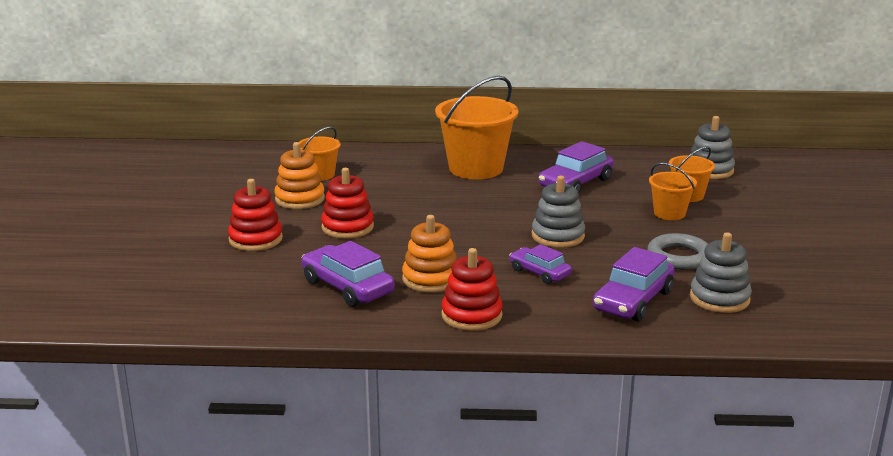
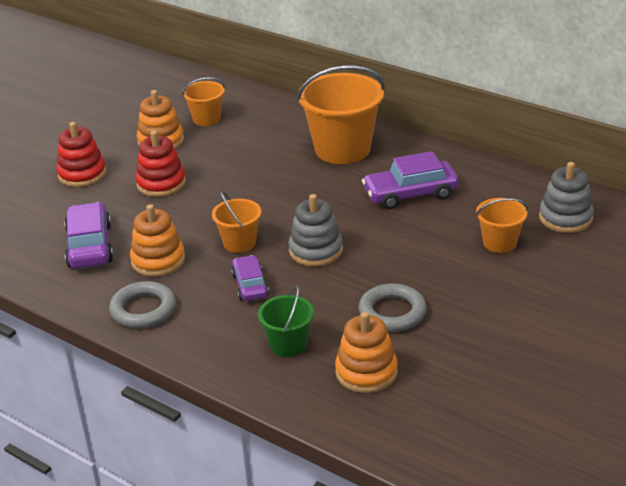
camera: 35 degrees right, 10 degrees up
red stacking toy [441,248,503,331] -> grey ring [109,281,176,328]
purple car [593,247,675,322] -> green bucket [258,285,314,357]
orange bucket [649,163,697,220] -> orange bucket moved to [212,191,261,253]
grey stacking toy [690,232,752,313] -> orange stacking toy [335,312,398,393]

